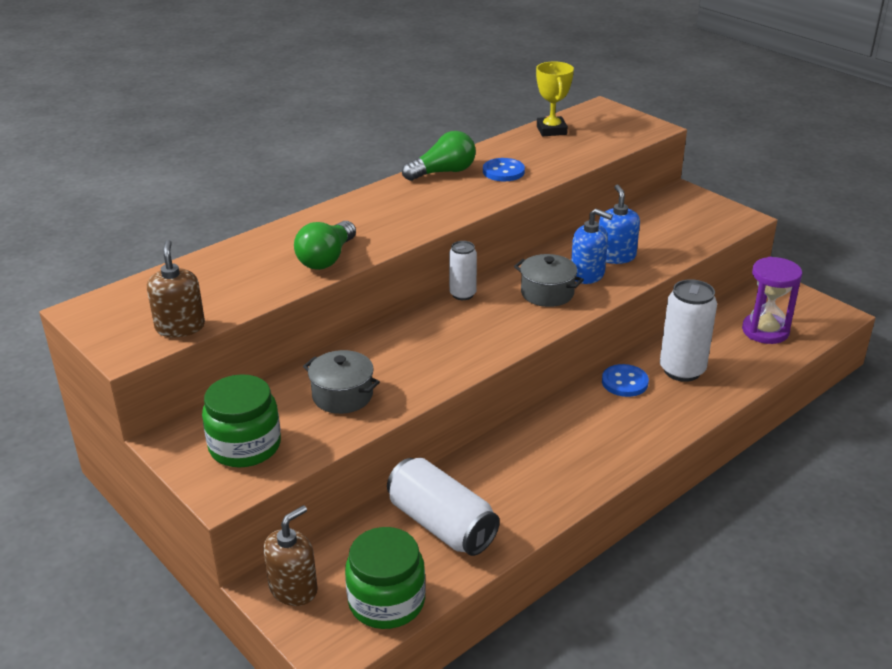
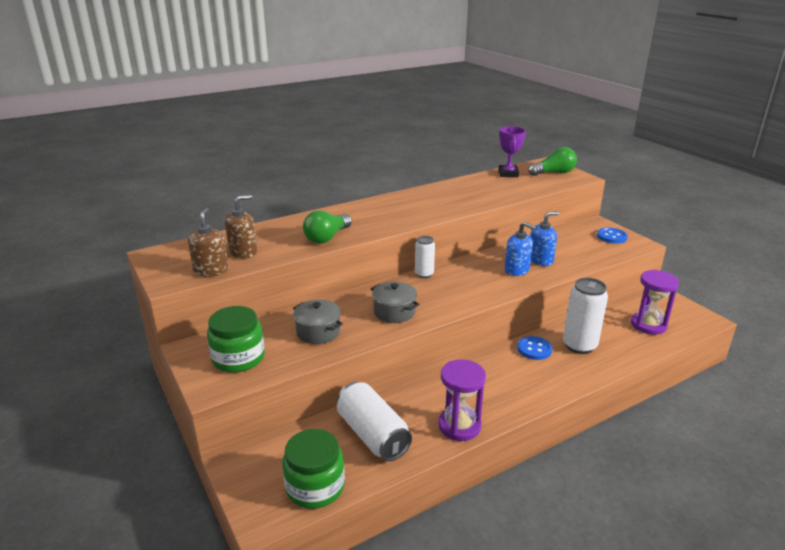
camera: 10 degrees right, 5 degrees down
brown soap dispenser [263,505,318,606] -> brown soap dispenser moved to [225,195,257,259]
green light bulb [402,131,476,181] -> green light bulb moved to [528,147,577,176]
blue button [483,158,525,181] -> blue button moved to [597,228,628,244]
grey pot [514,254,584,307] -> grey pot moved to [371,282,420,323]
yellow trophy [536,61,574,136] -> purple trophy [499,126,526,177]
blue soap dispenser [599,185,640,264] -> blue soap dispenser turned 60 degrees clockwise [530,211,559,266]
none -> purple hourglass [438,359,486,441]

